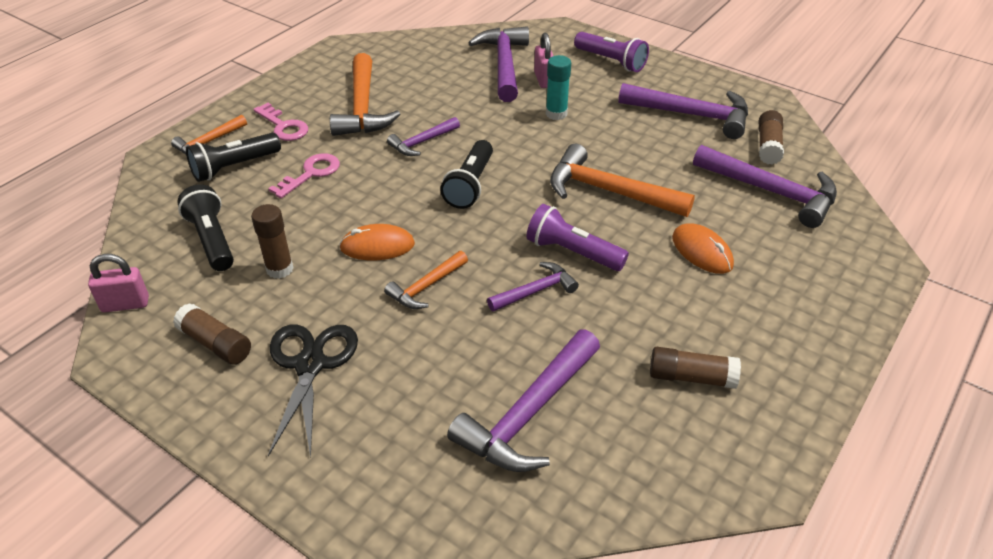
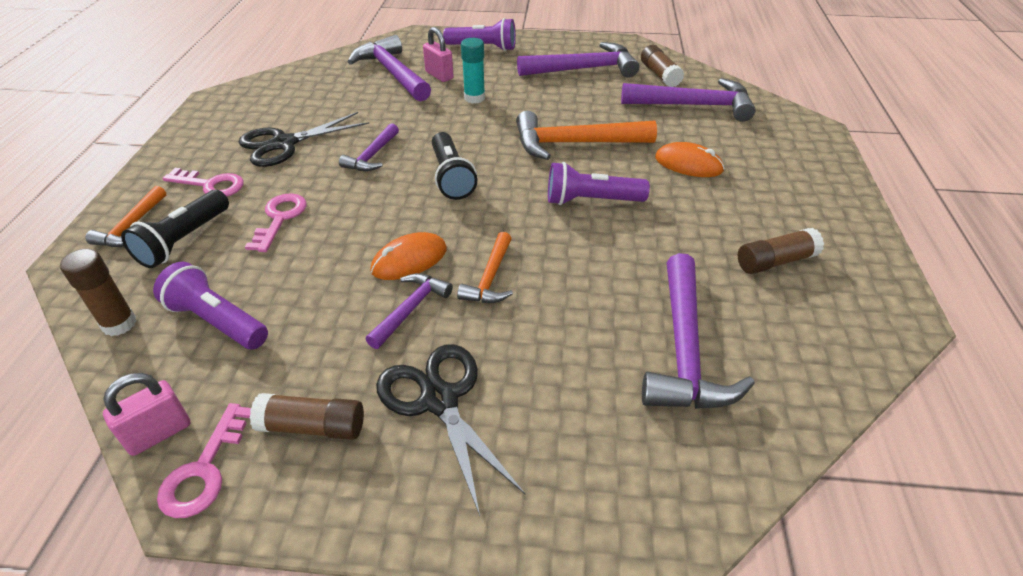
camera: 30 degrees left, 0 degrees up
black flashlight [177,185,234,271] -> purple flashlight [153,262,268,349]
brown glue stick [251,204,293,279] -> brown glue stick moved to [60,249,136,336]
orange hammer [330,53,400,136] -> black scissors [239,112,369,167]
purple hammer [487,262,579,312] -> purple hammer moved to [366,273,453,349]
none -> pink key [157,403,251,518]

